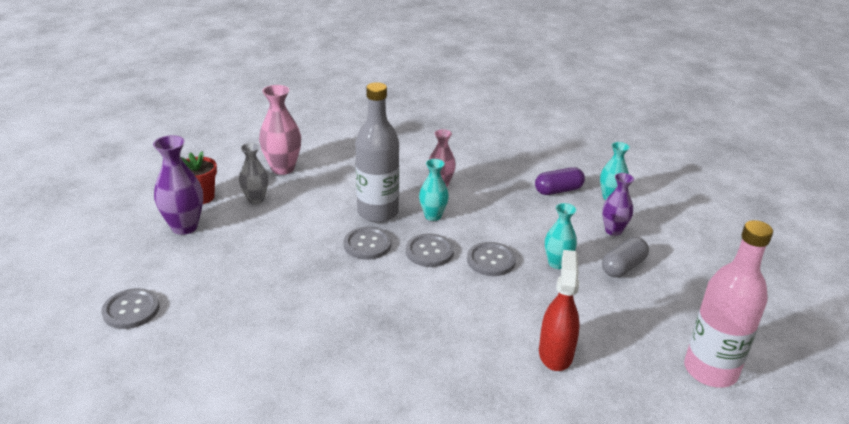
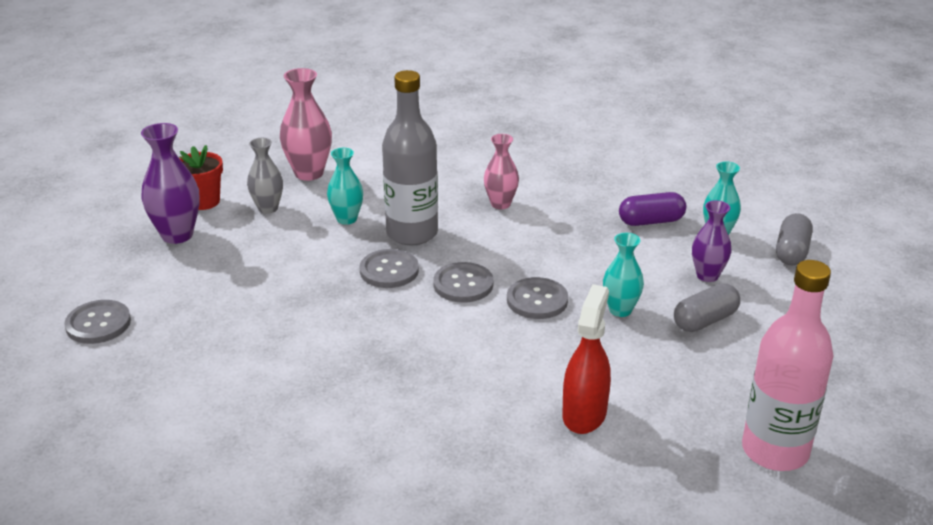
camera: 10 degrees right, 0 degrees up
turquoise vase [419,159,449,221] -> turquoise vase moved to [327,148,363,225]
none -> grey capsule [776,213,813,265]

